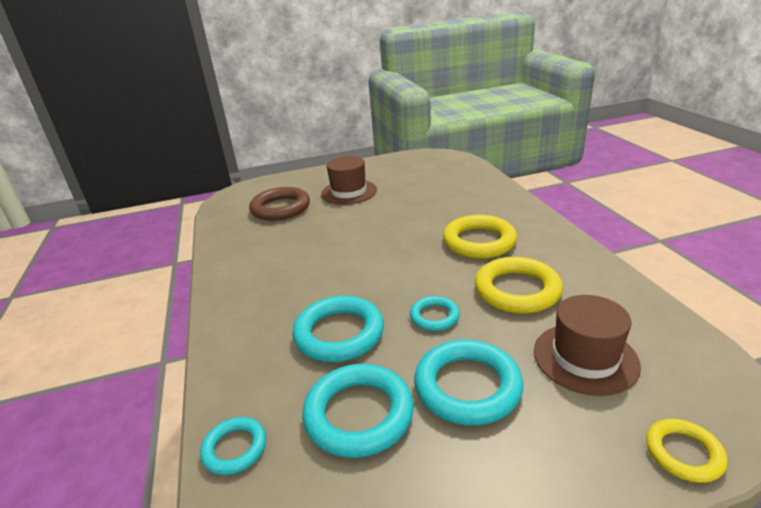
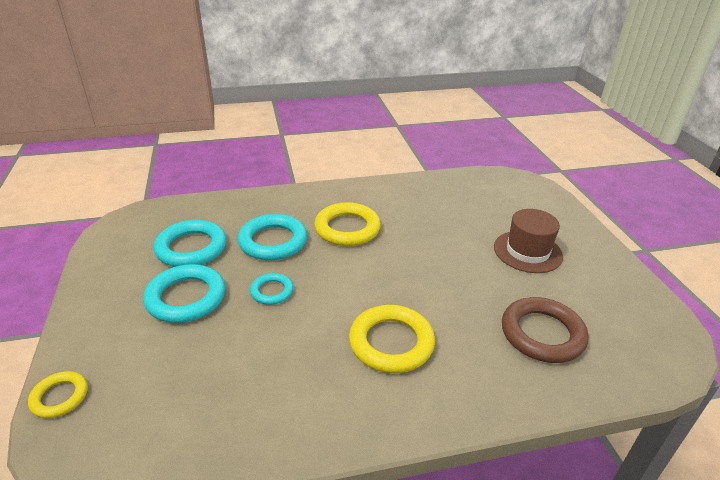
camera: 90 degrees right, 5 degrees up
turquoise ring [200,417,266,475] -> none
brown ring [249,187,310,221] -> brown ring moved to [502,297,588,363]
yellow ring [475,257,563,314] -> yellow ring moved to [314,202,381,246]
brown hat [534,295,641,396] -> none

